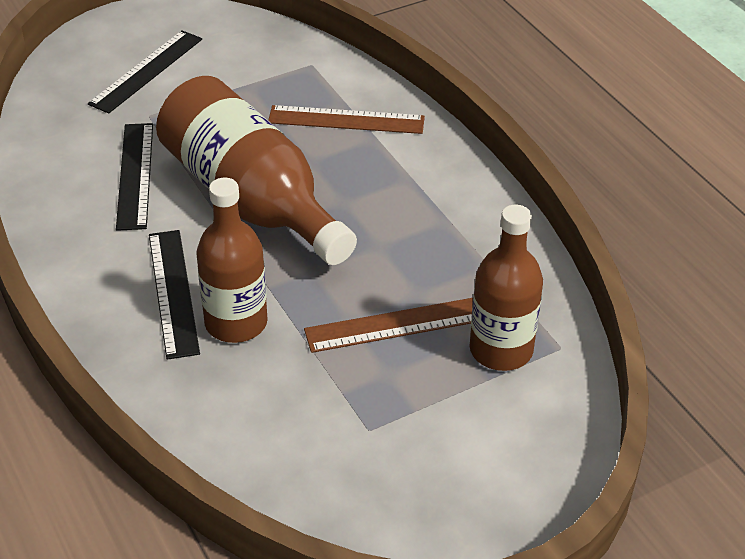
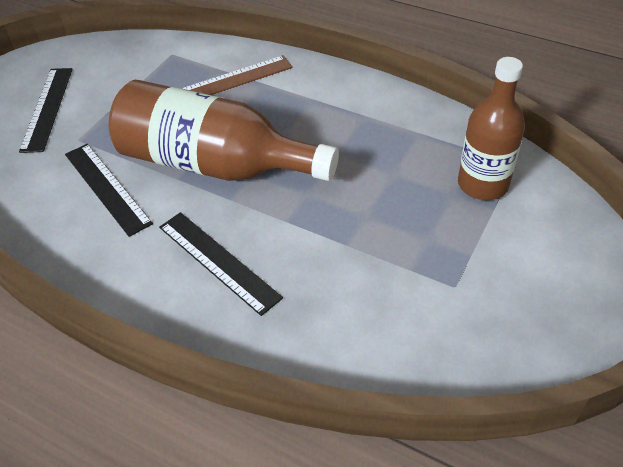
camera: 30 degrees left, 5 degrees up
brown bottle [196,178,268,343] -> none
brown ruler [304,298,473,353] -> none

